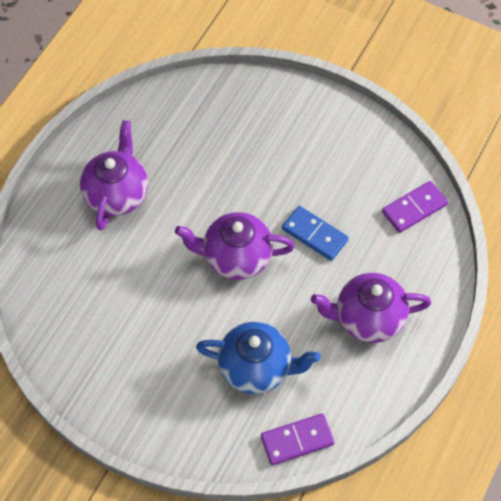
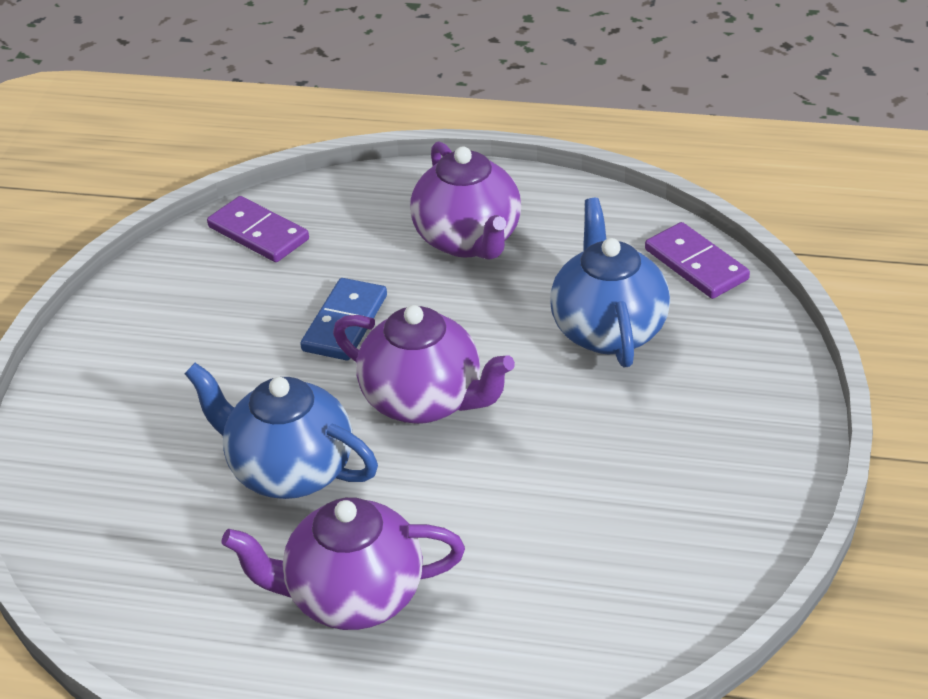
camera: 105 degrees left, 20 degrees down
purple teapot [175,212,295,280] -> purple teapot turned 45 degrees counterclockwise [333,305,515,424]
none -> blue teapot [184,363,378,499]

